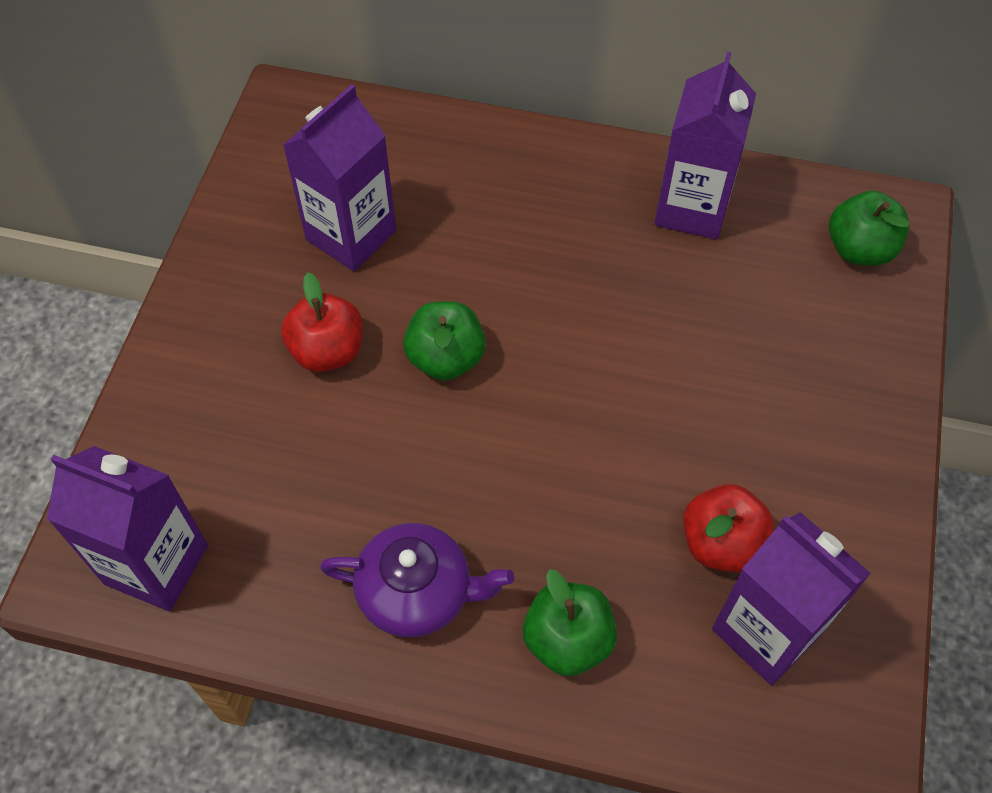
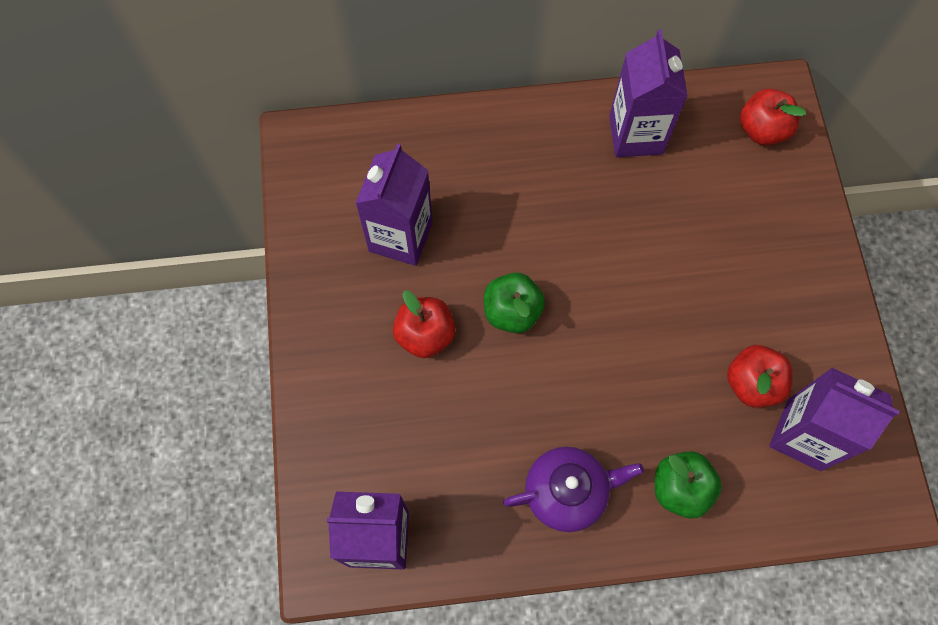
camera: 20 degrees left, 10 degrees up
green apple [829,191,910,266] -> red apple [740,89,806,145]

